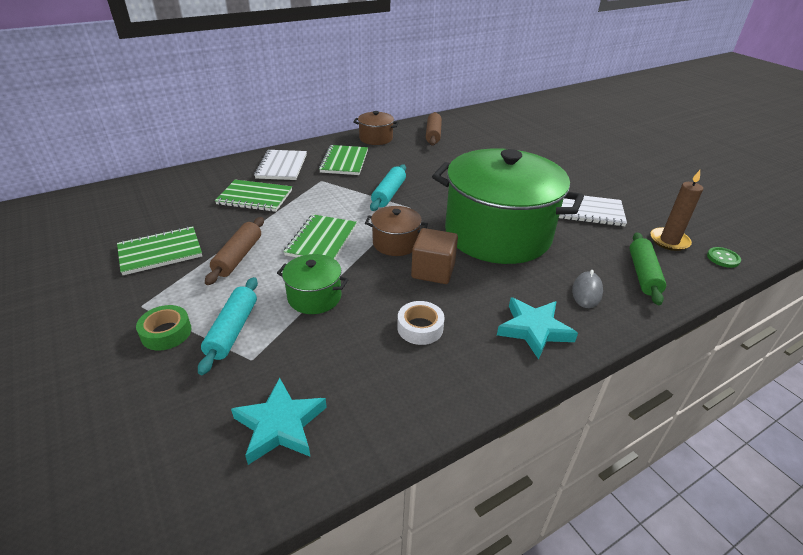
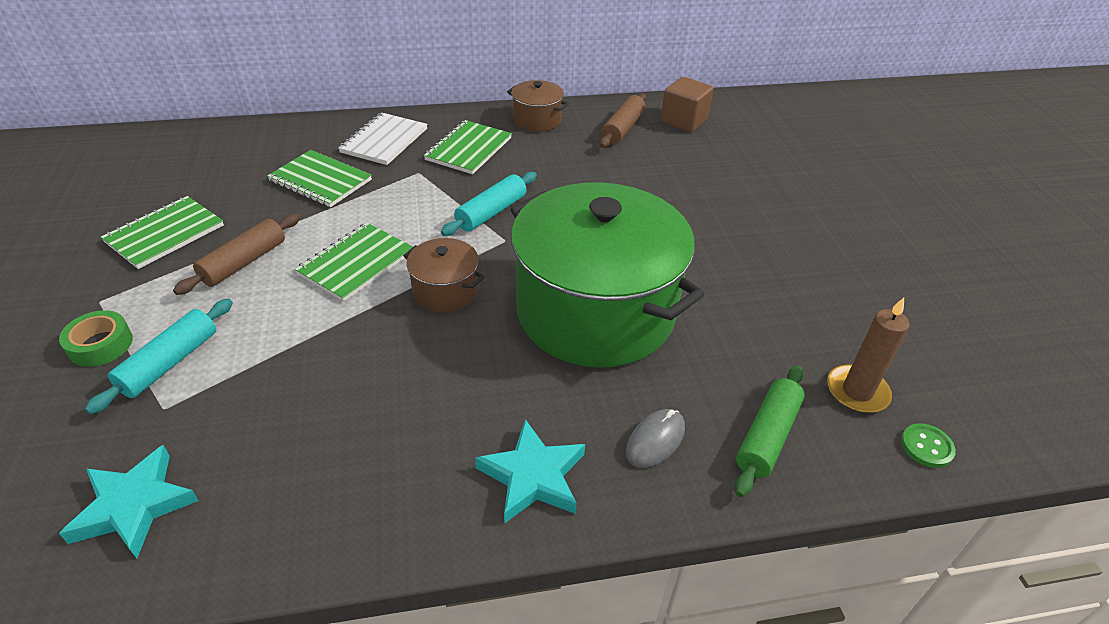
camera: 20 degrees right, 5 degrees up
green notebook [117,226,202,275] -> green notebook turned 45 degrees counterclockwise [101,196,224,269]
green pot [277,254,349,314] -> none
white tape [397,301,445,345] -> none
brown cube [411,228,458,284] -> brown cube moved to [661,77,714,132]
white notebook [559,196,627,226] -> none

